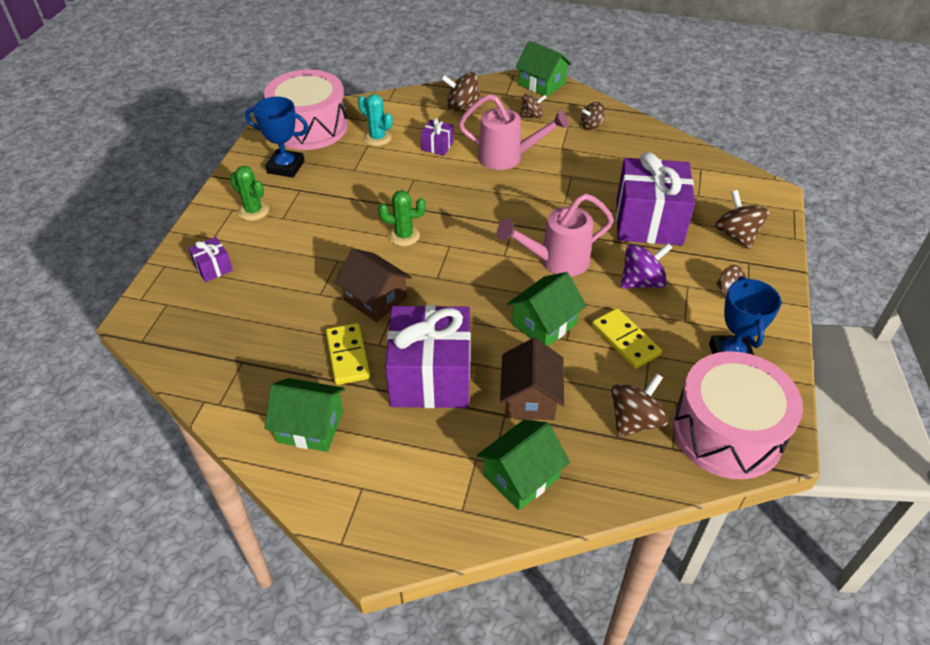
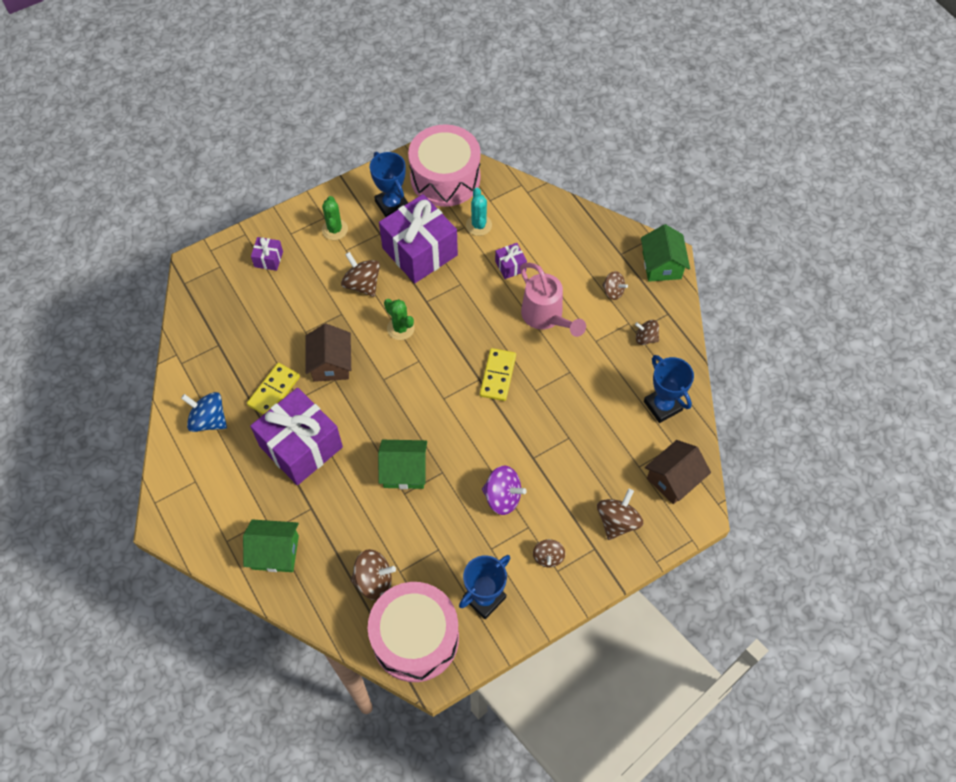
camera: 45 degrees right, 15 degrees up
green house [265,378,345,452] -> blue spinning top [181,392,227,432]
brown spinning top [441,72,482,111] -> brown spinning top moved to [341,252,380,297]
pink watering can [497,194,614,276] -> none
brown house [500,338,564,420] -> brown house moved to [645,440,711,504]
yellow domino [592,308,662,368] -> yellow domino moved to [480,348,516,401]
purple gift [616,152,695,245] -> purple gift moved to [379,194,458,283]
none -> blue trophy [644,355,694,423]

